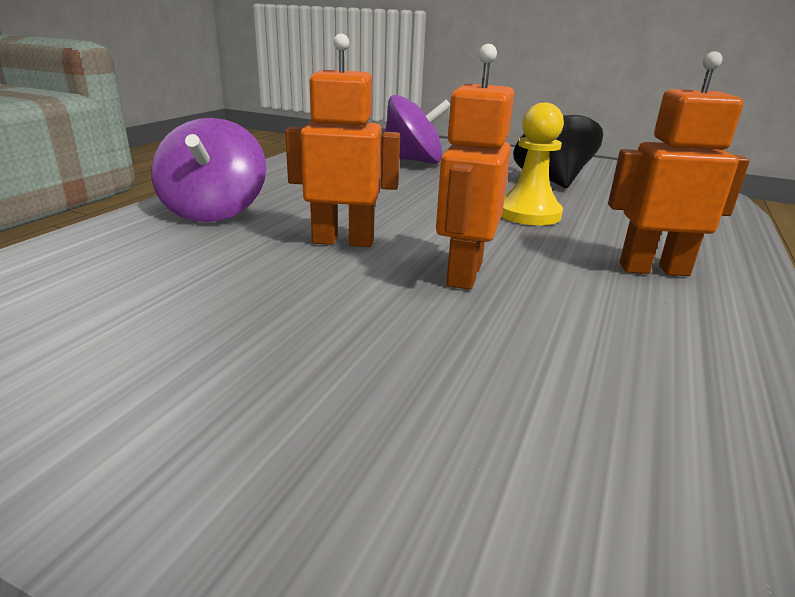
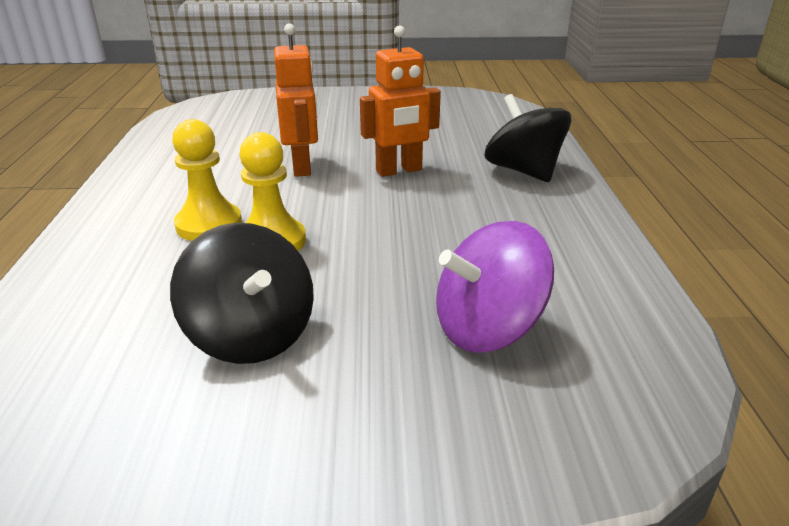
camera: 155 degrees right, 5 degrees up
purple spinning top [151,118,266,222] -> black spinning top [484,94,571,182]
orange robot [608,51,750,276] -> none
none -> yellow pawn [172,119,242,241]

